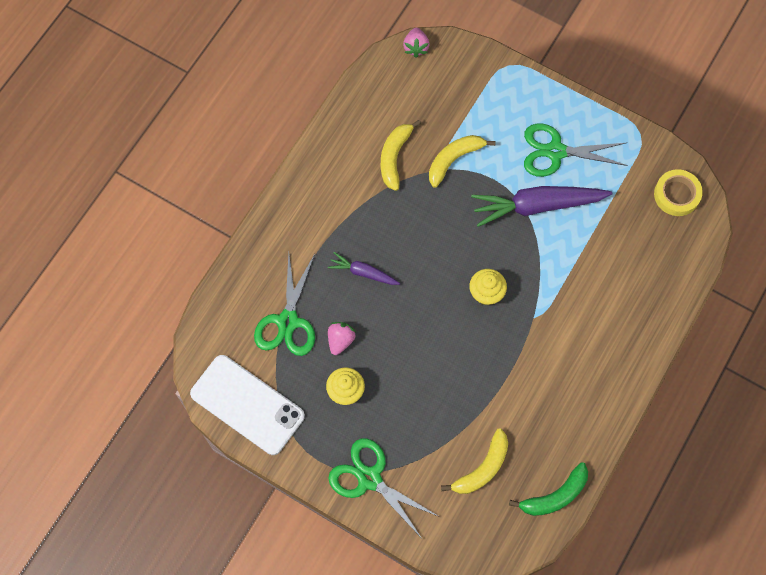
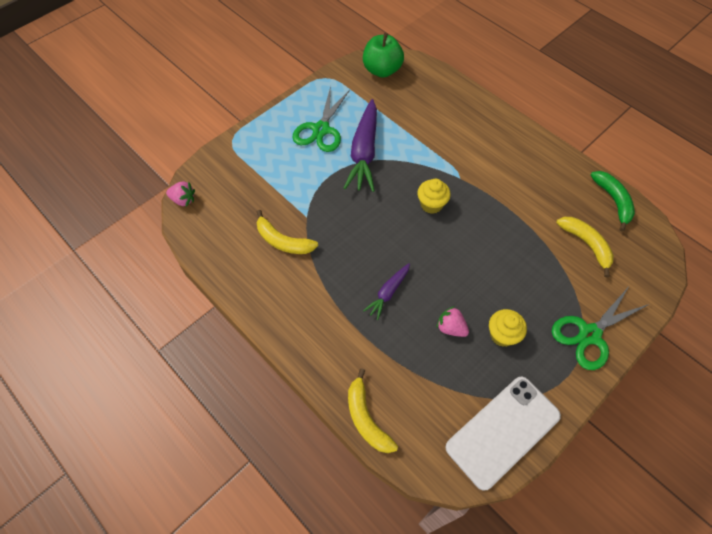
camera: 75 degrees left, 10 degrees down
green scissors [254,253,315,356] -> none
yellow banana [429,135,496,188] -> yellow banana moved to [348,368,398,453]
yellow tape [654,169,703,216] -> green apple [363,33,404,78]

